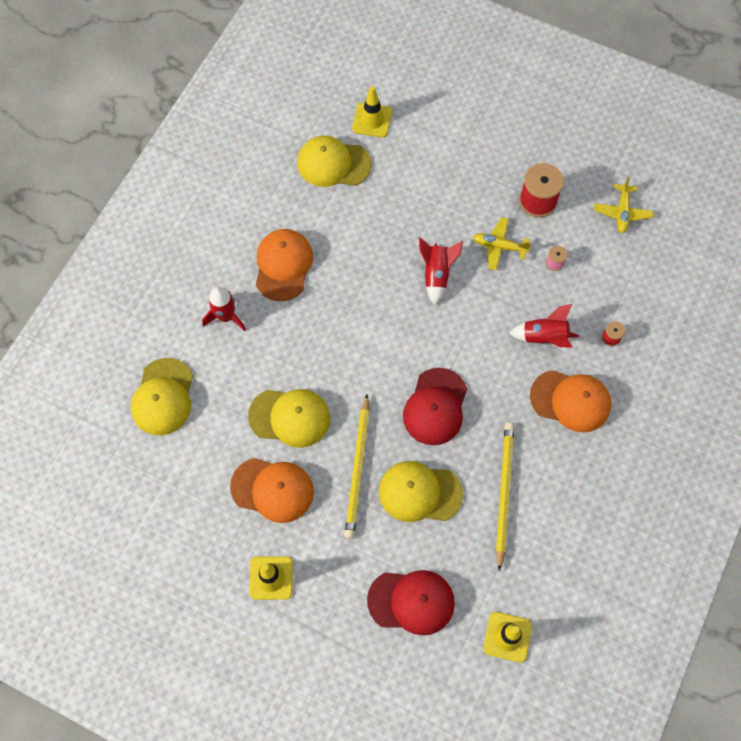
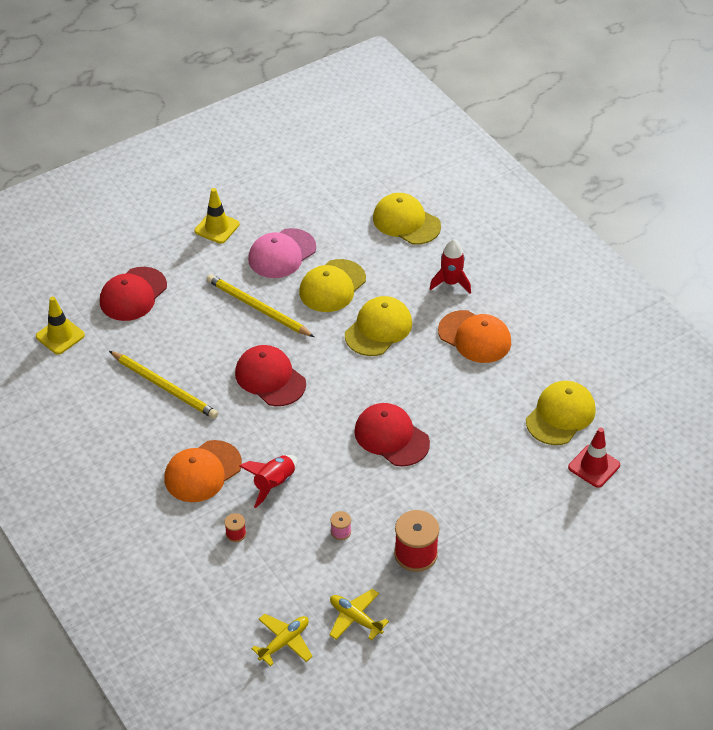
camera: 120 degrees right, 20 degrees down
orange cap [230,458,314,523] -> pink cap [248,228,316,278]
yellow traffic cone [352,86,392,138] -> red traffic cone [568,427,620,488]
yellow cap [379,461,463,522] -> yellow cap moved to [345,296,412,356]
red rocket [419,237,463,305] -> red cap [354,403,430,466]
yellow plane [473,217,531,270] -> yellow plane moved to [251,614,313,666]

